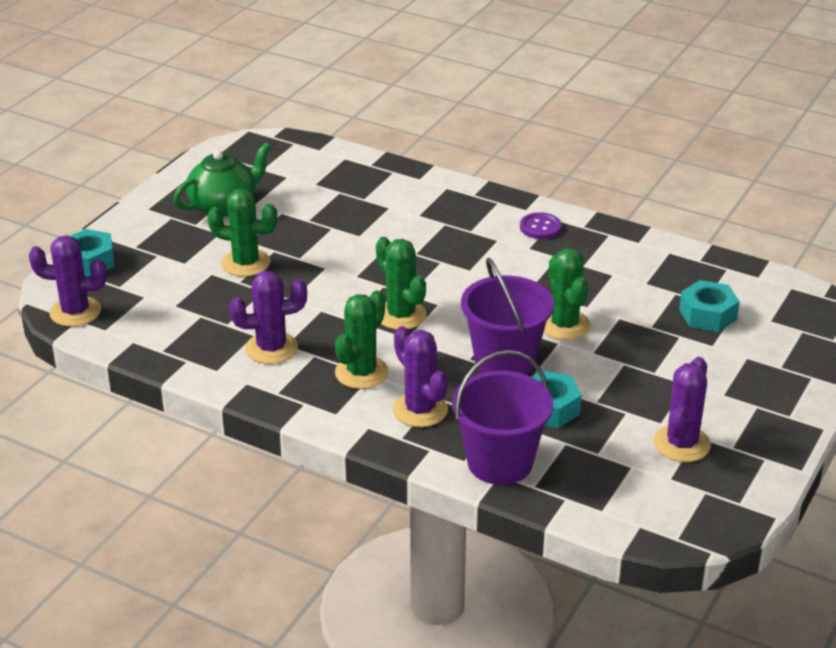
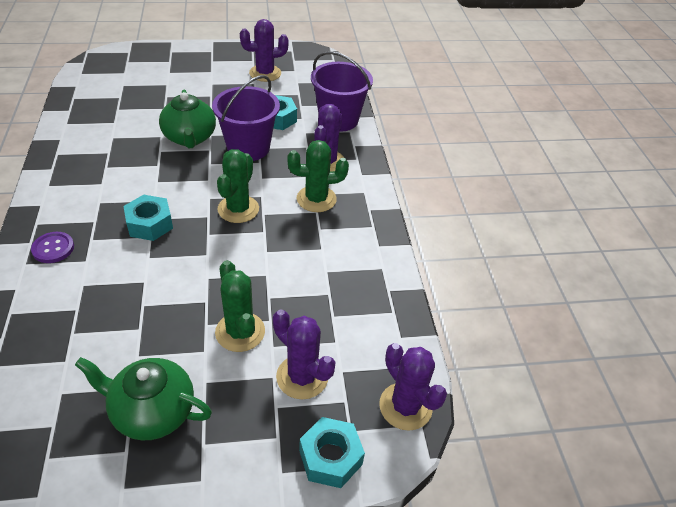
camera: 130 degrees left, 10 degrees up
purple cactus [229,271,307,364] -> purple cactus moved to [273,309,336,400]
purple button [520,212,562,239] -> purple button moved to [31,232,74,263]
green cactus [544,248,591,340] -> green teapot [159,90,216,148]
turquoise nut [679,280,740,332] -> turquoise nut moved to [123,195,173,241]

